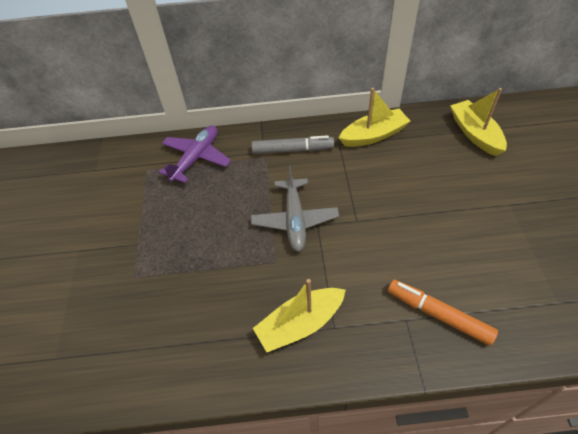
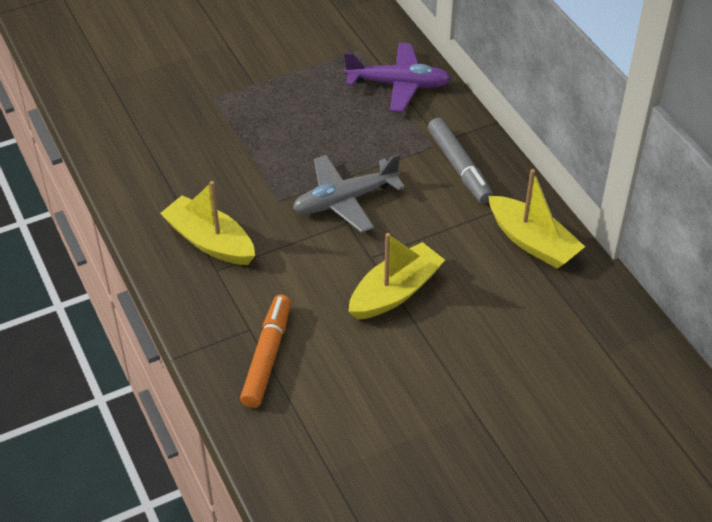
camera: 65 degrees right, 5 degrees down
yellow boat [450,88,507,156] -> yellow boat moved to [348,233,445,320]

